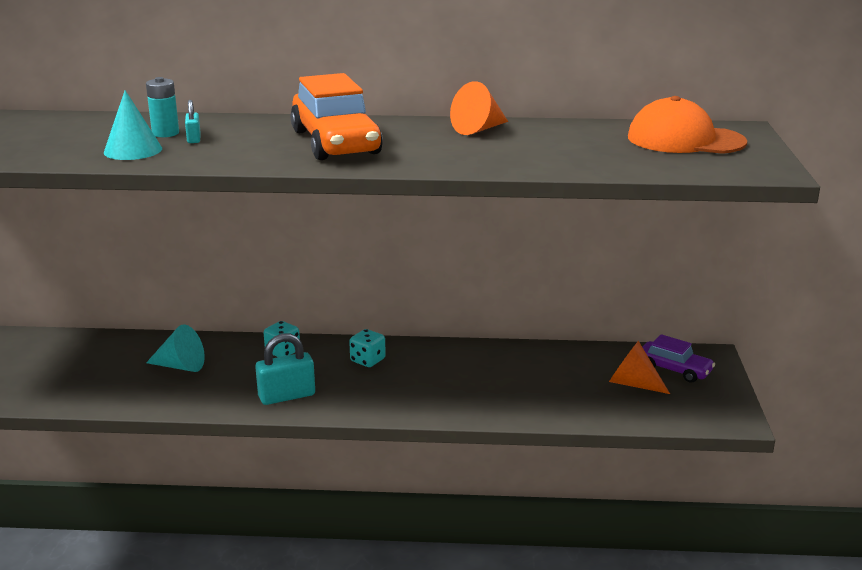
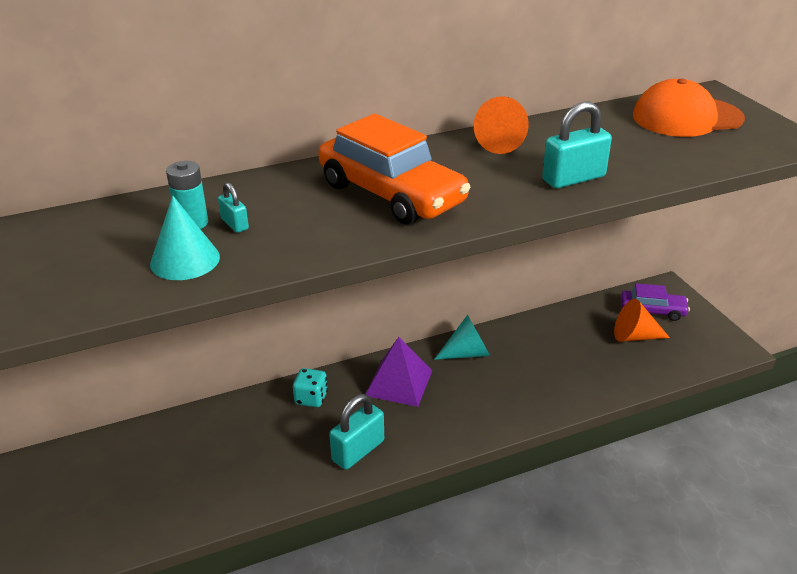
camera: 25 degrees left, 10 degrees up
turquoise cone [146,324,205,372] -> turquoise cone moved to [434,315,490,360]
turquoise dice [349,329,386,367] -> purple pyramid [366,337,432,407]
none -> turquoise padlock [542,102,612,188]

